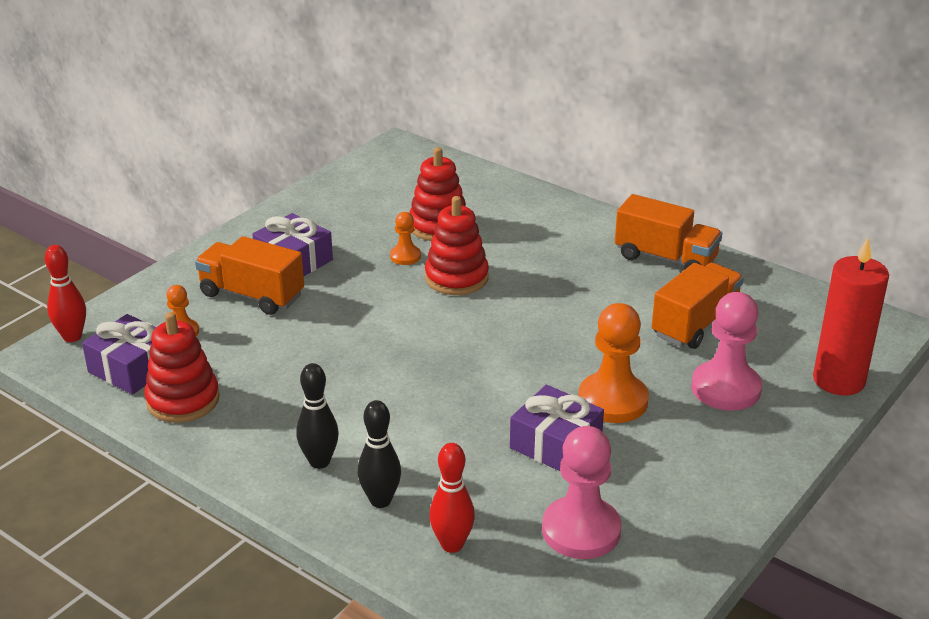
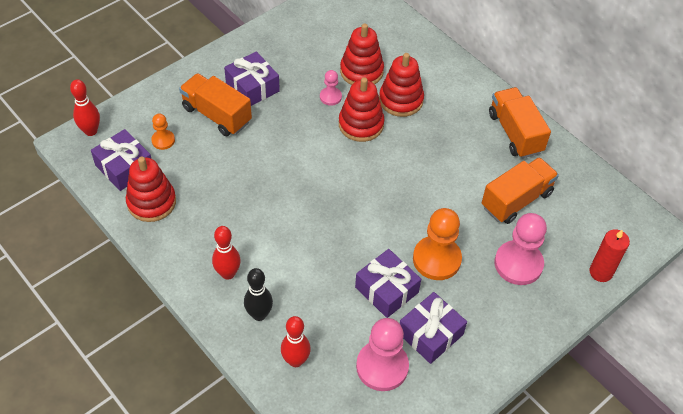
camera: 10 degrees right, 20 degrees up
black bowling pin [296,363,339,469] -> red bowling pin [212,226,241,280]
orange pawn [390,212,421,265] -> pink pawn [320,70,342,106]
orange truck [615,194,722,270] -> orange truck turned 150 degrees counterclockwise [489,87,551,158]
red candle [813,238,889,395] -> red candle [589,229,630,282], size x0.64
none -> red stacking toy [379,53,424,117]
none -> purple gift [400,292,467,364]

